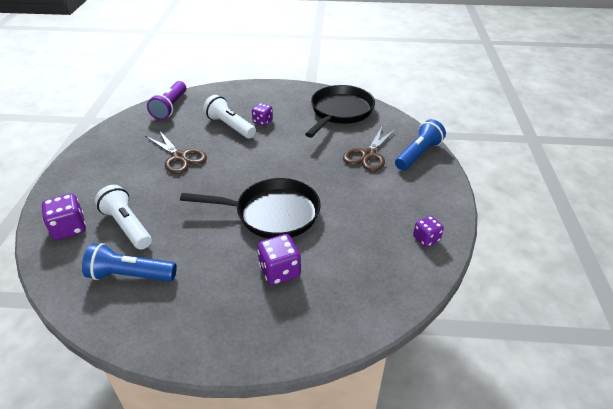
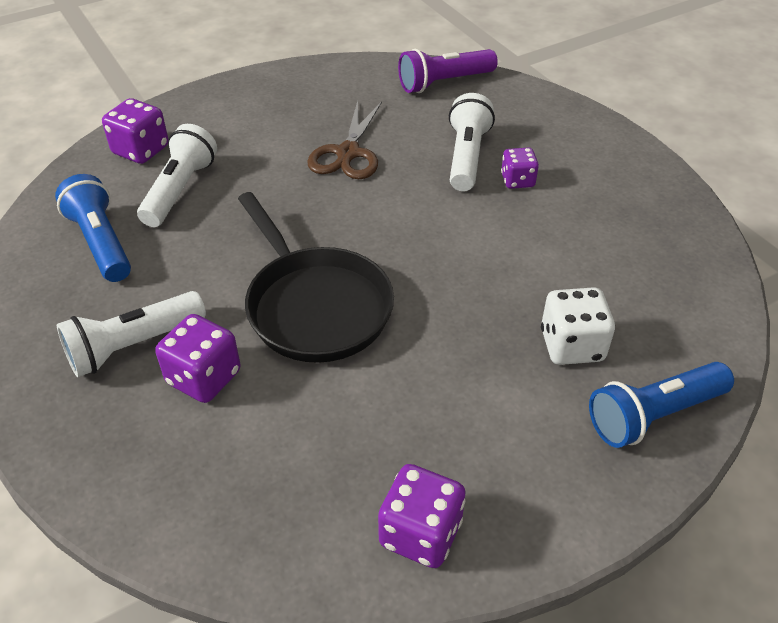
camera: 55 degrees right, 5 degrees up
black pan [305,85,375,138] -> none
brown scissors [343,127,396,171] -> white dice [541,287,615,365]
blue flashlight [395,119,446,170] -> blue flashlight turned 150 degrees clockwise [589,362,734,448]
purple dice [413,216,444,247] -> purple dice [378,464,466,568], size x1.53
none -> white flashlight [57,291,206,377]

